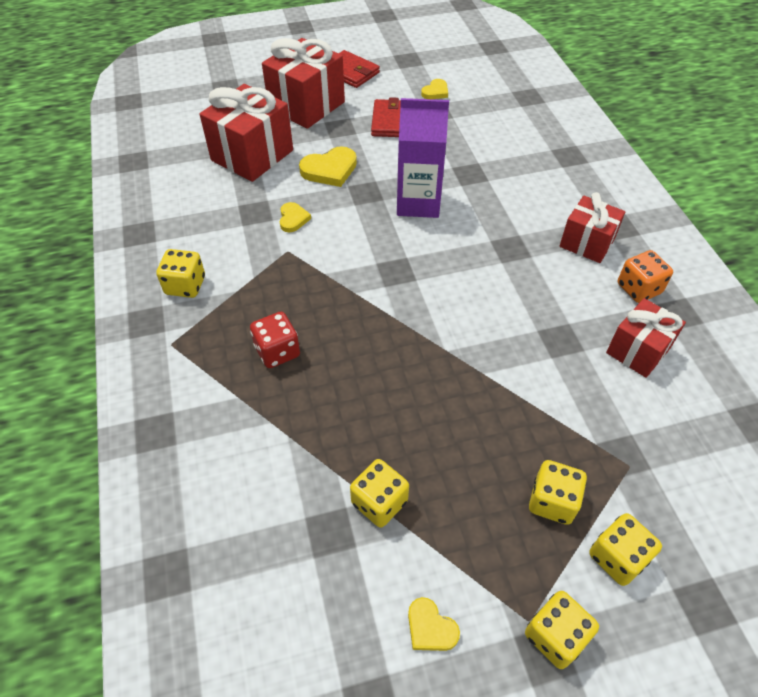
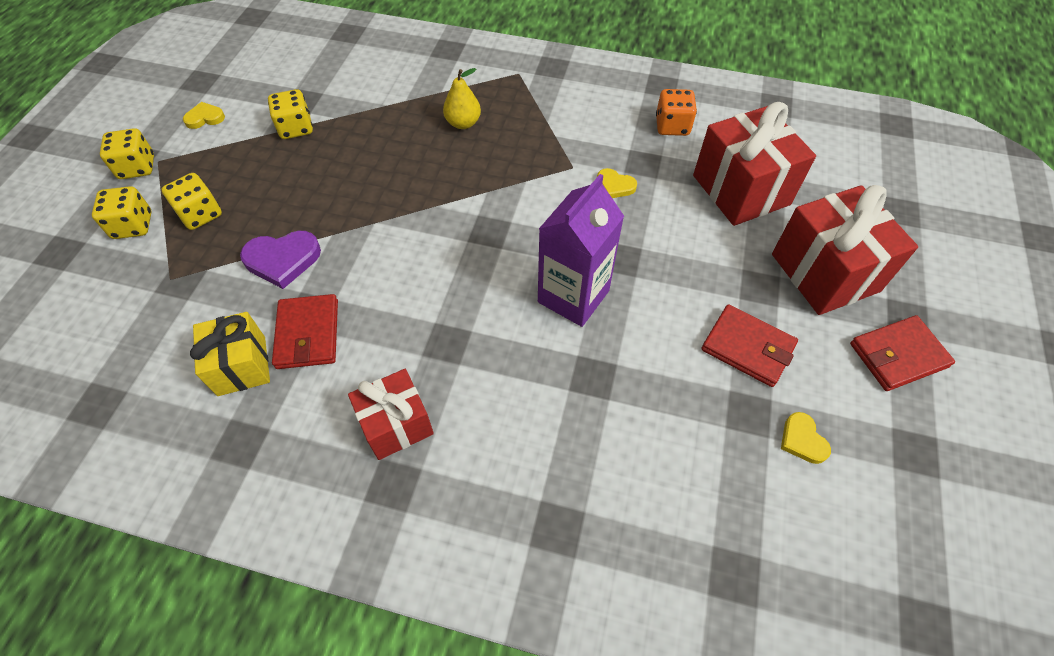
camera: 120 degrees right, 5 degrees up
yellow dice [156,249,205,298] -> none
red dice [250,312,300,368] -> yellow pear [443,68,481,129]
yellow heart [299,146,357,187] -> none
red gift [606,298,686,378] -> yellow gift [190,312,270,396]
orange dice [618,250,673,303] -> orange dice moved to [656,89,697,136]
none -> purple heart [240,231,321,289]
none -> red wallet [272,294,338,369]

